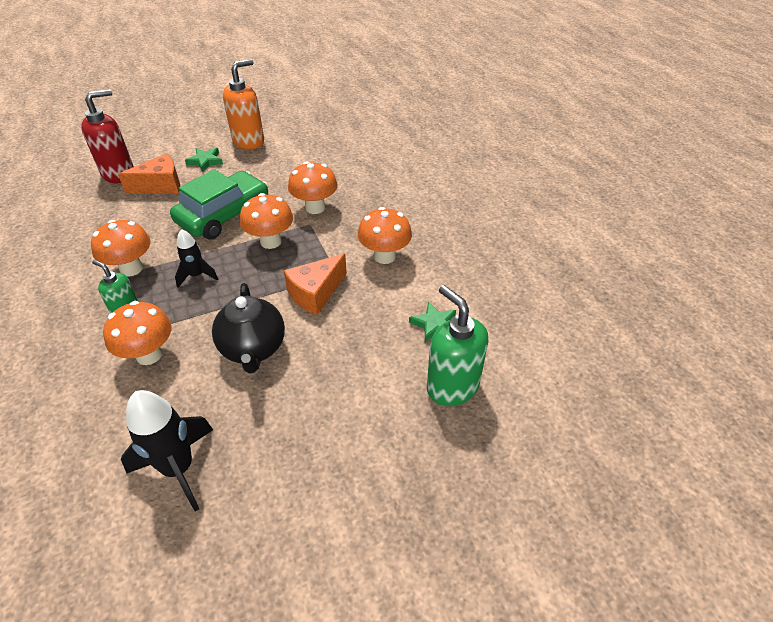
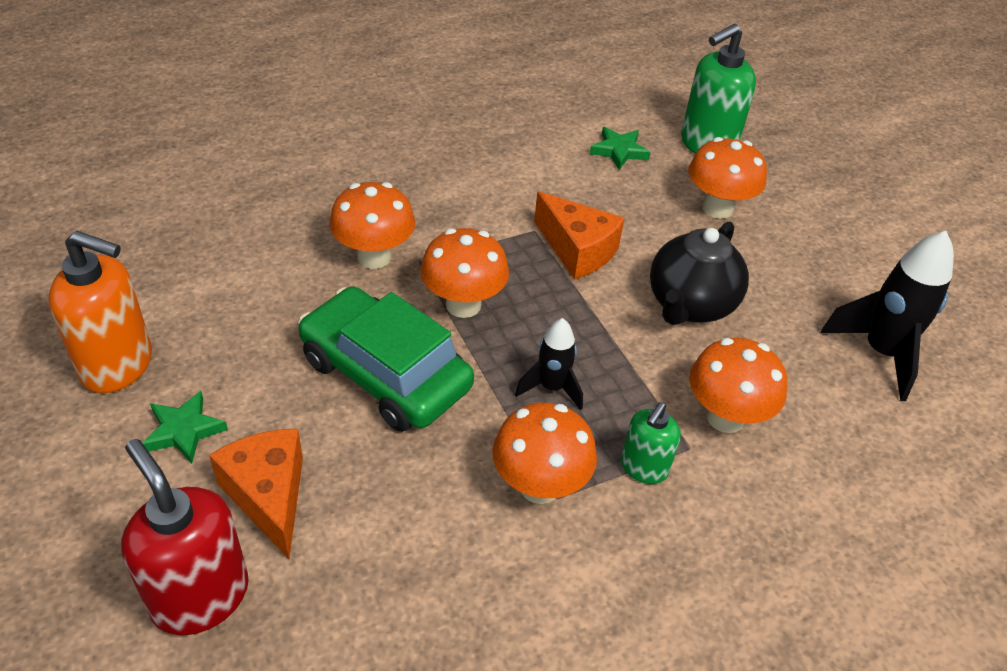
camera: 95 degrees left, 0 degrees up
black teapot [212,283,285,373] -> black teapot turned 135 degrees clockwise [650,221,749,325]
orange soap dispenser [223,59,264,149] -> orange soap dispenser turned 150 degrees clockwise [48,231,152,393]
orange mushroom [358,207,412,264] -> orange mushroom moved to [688,137,767,219]

